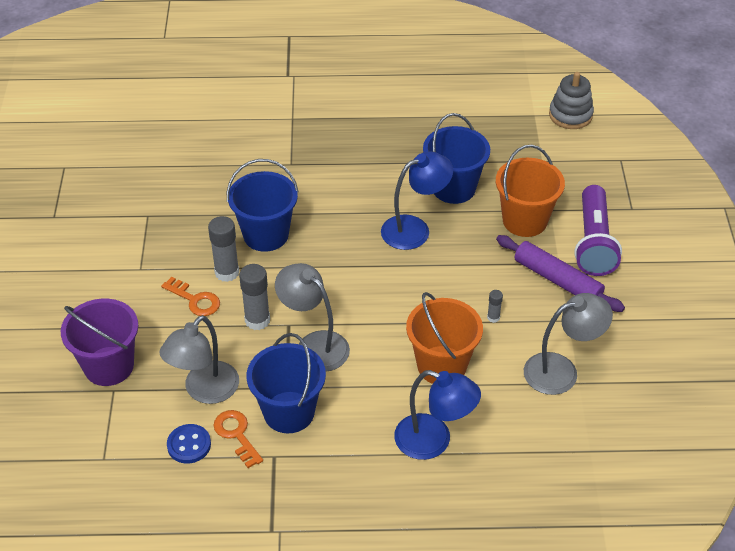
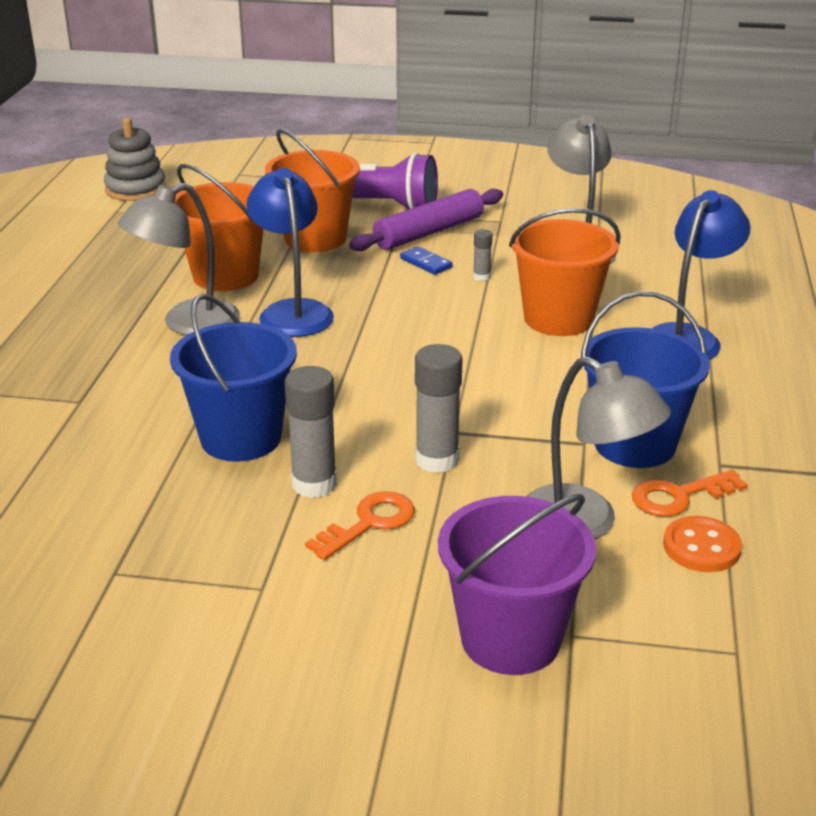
camera: 80 degrees left, 15 degrees down
blue button [167,424,211,464] -> orange button [663,516,742,572]
grey lamp [275,263,350,372] -> grey lamp moved to [118,183,240,335]
blue bucket [423,113,490,204] -> orange bucket [175,164,263,291]
none -> blue domino [400,246,453,275]

